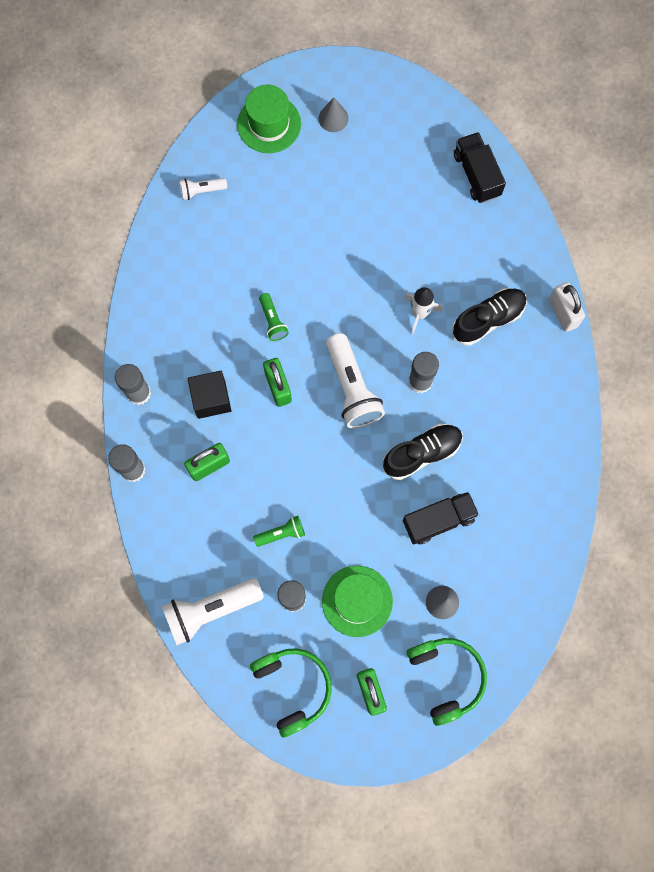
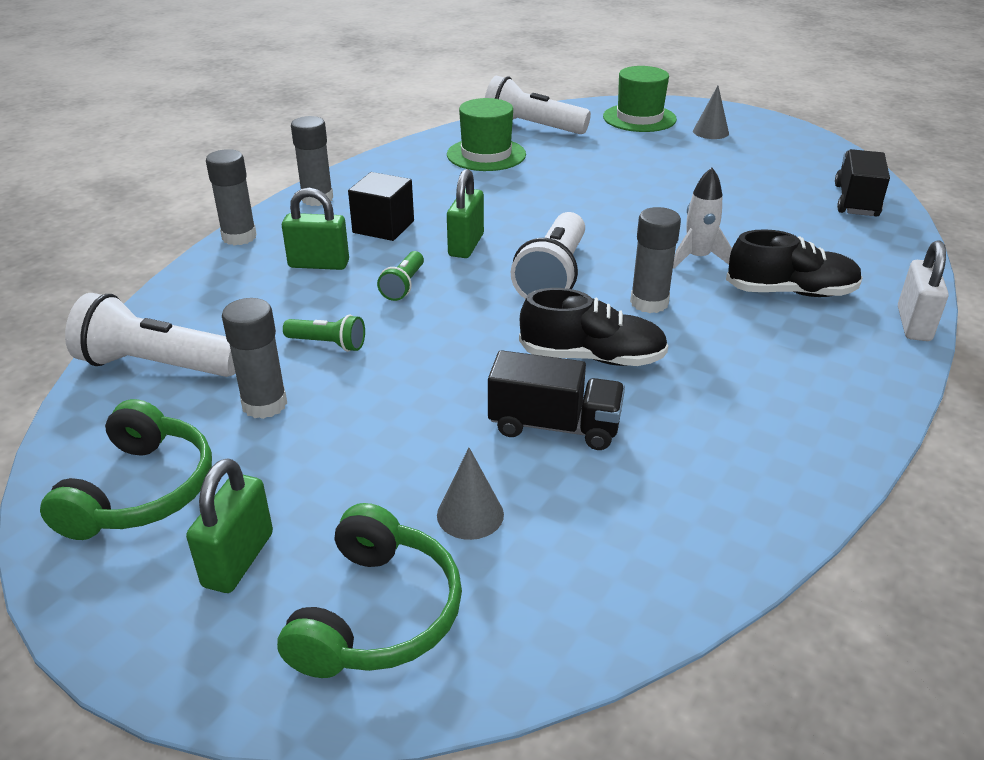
camera: 35 degrees right, 40 degrees down
white flashlight [179,178,227,200] -> white flashlight [485,76,591,134], size x1.93
green flashlight [259,293,289,341] -> green flashlight moved to [377,251,424,301]
green hat [322,566,393,637] -> green hat moved to [447,98,526,171]

